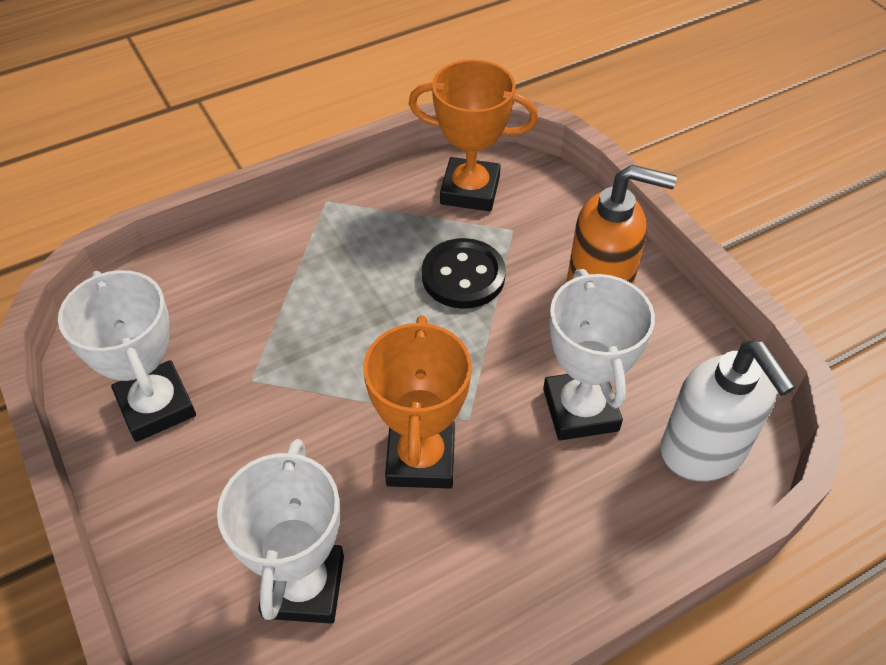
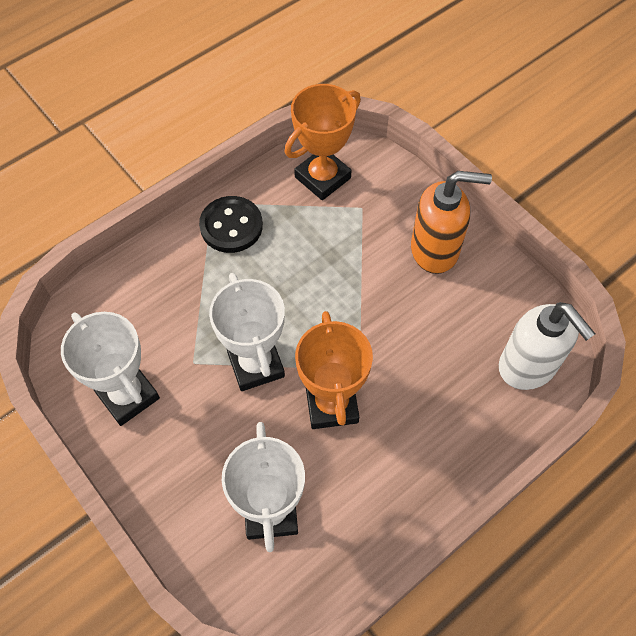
camera: 10 degrees left, 10 degrees up
orange trophy [409,60,538,211] -> orange trophy turned 45 degrees counterclockwise [285,84,361,200]
black button [422,238,506,309] -> black button moved to [199,196,263,253]
white trophy [543,269,655,441] -> white trophy moved to [209,273,285,391]

